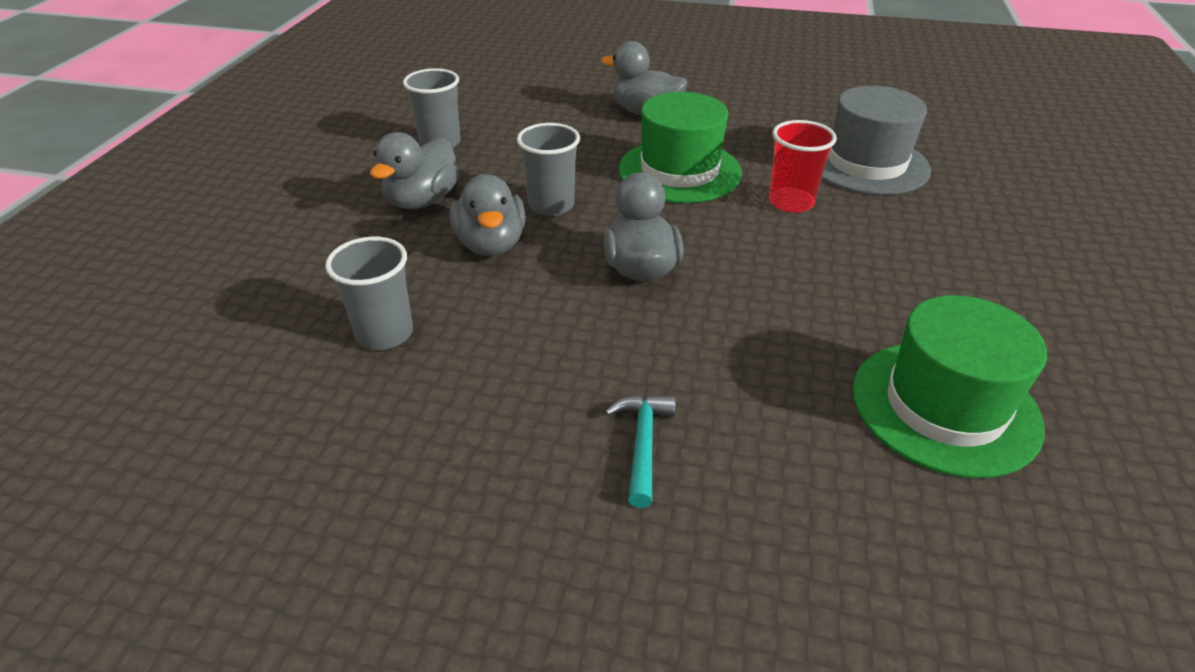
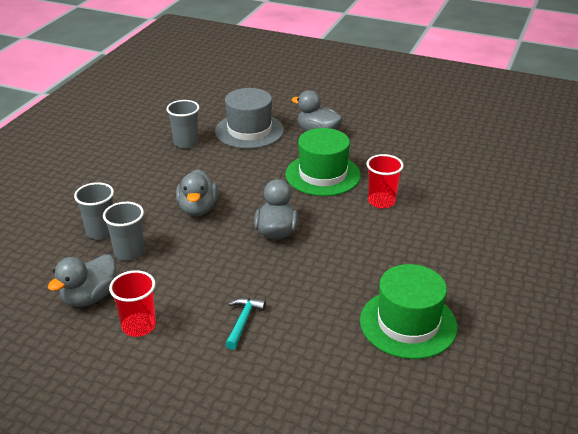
camera: 10 degrees right, 5 degrees down
grey duck [370,132,459,209] -> grey duck moved to [48,254,116,307]
grey cup [517,123,580,216] -> grey cup moved to [74,182,114,240]
grey hat [822,86,931,195] -> grey hat moved to [215,88,284,149]
none -> red cup [109,270,156,337]

